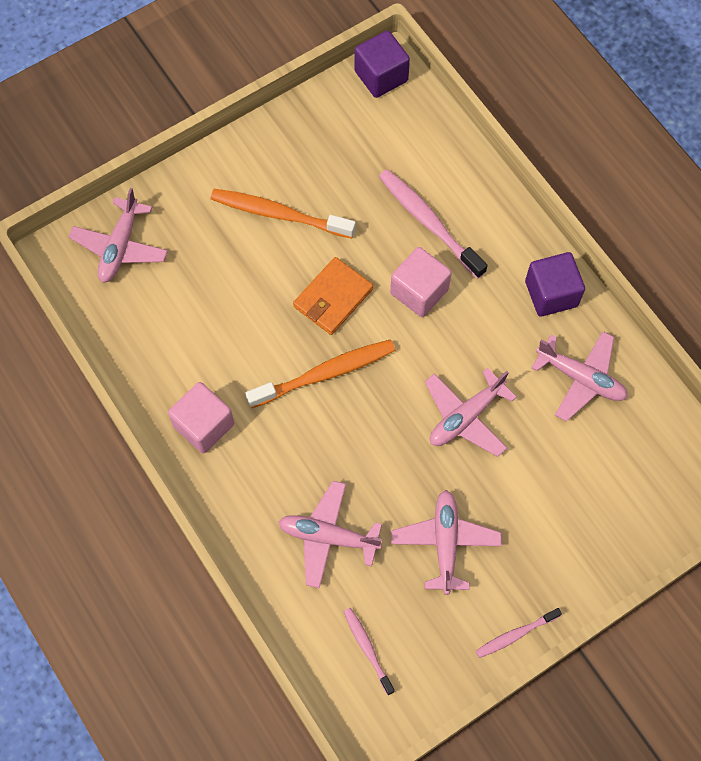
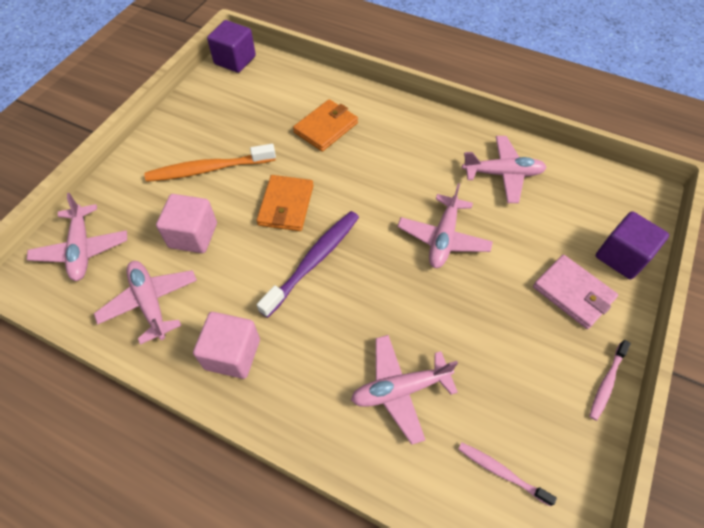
camera: 30 degrees left, 10 degrees down
orange toothbrush [245,340,395,408] -> purple toothbrush [257,211,359,318]
pink toothbrush [379,169,488,279] -> orange wallet [293,99,358,152]
pink cube [390,247,452,317] -> pink cube moved to [156,194,217,253]
pink plane [391,490,502,595] -> pink plane moved to [94,261,197,345]
purple cube [525,252,585,317] -> purple cube moved to [596,211,669,279]
none -> pink wallet [533,255,618,329]

